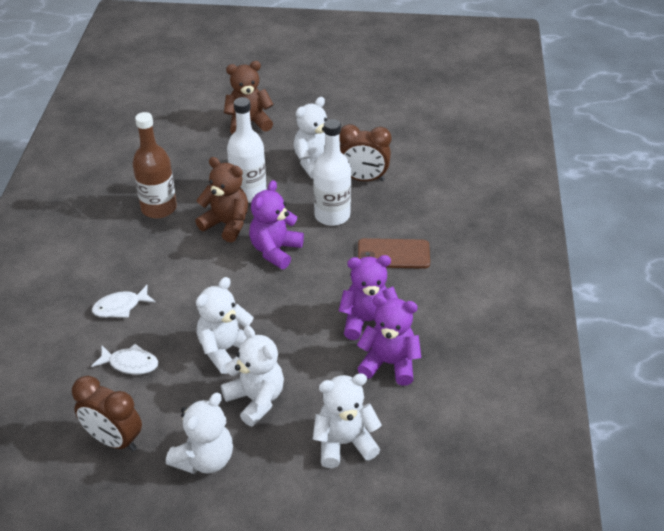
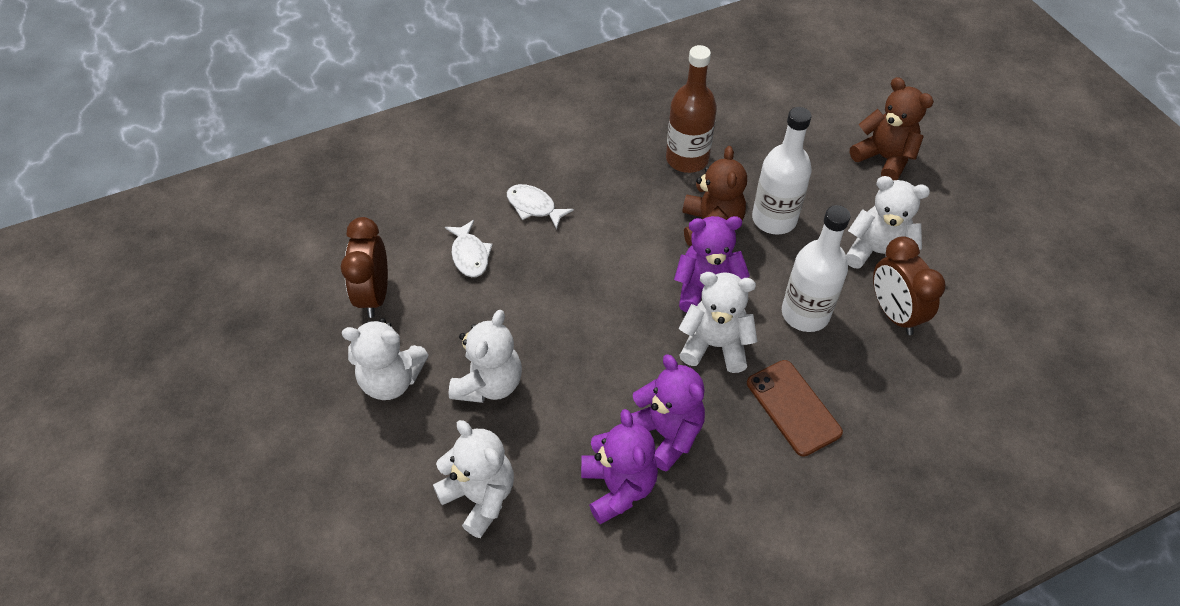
camera: 60 degrees right, 10 degrees up
white teddy bear [196,277,254,374] -> white teddy bear moved to [679,272,757,373]

